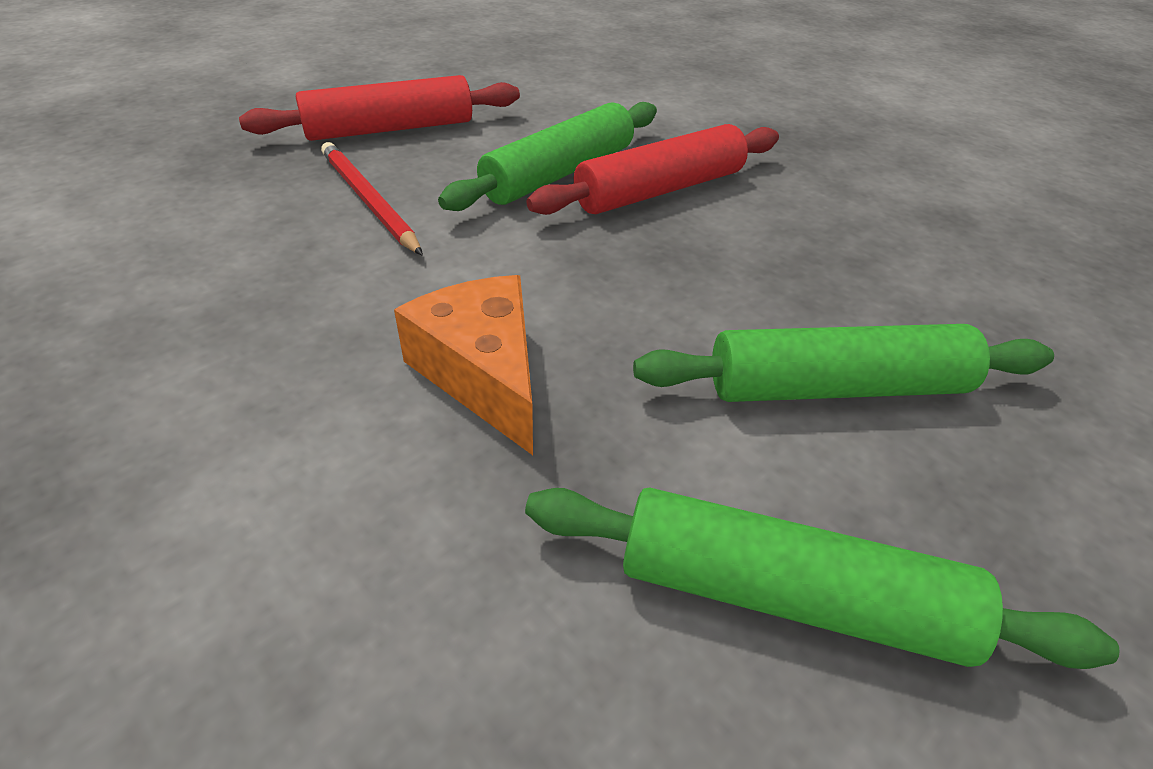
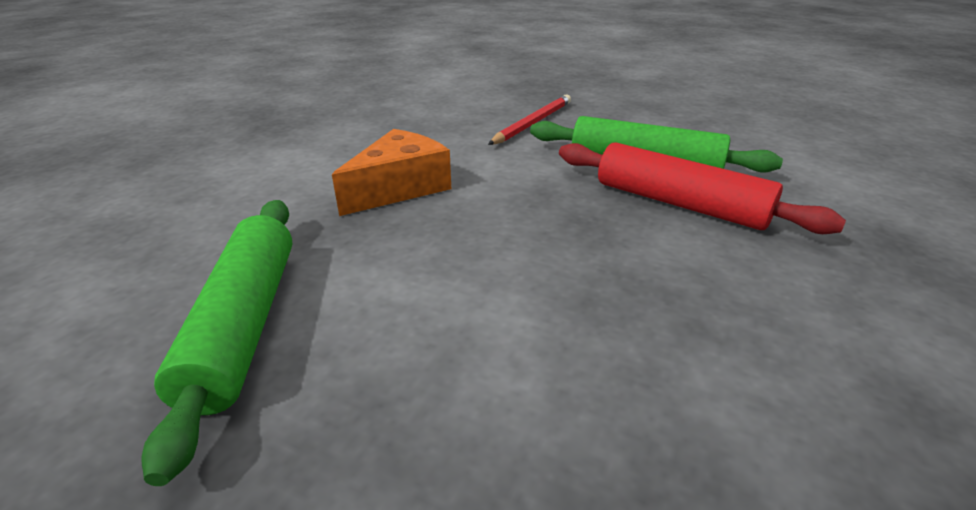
camera: 70 degrees right, 10 degrees down
red rolling pin [239,75,520,141] -> none
green rolling pin [633,324,1054,402] -> none

